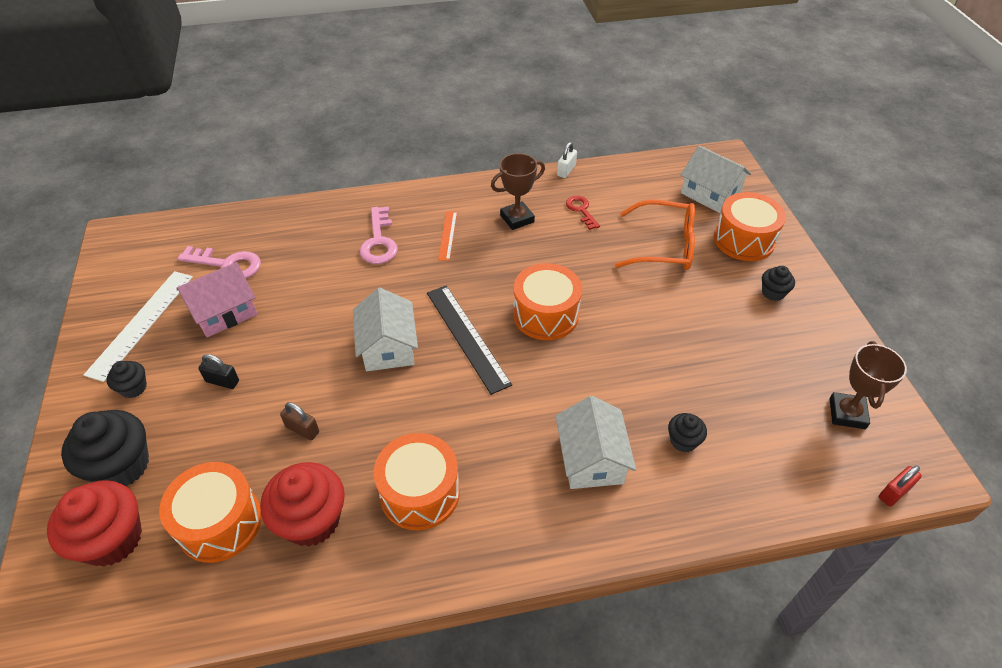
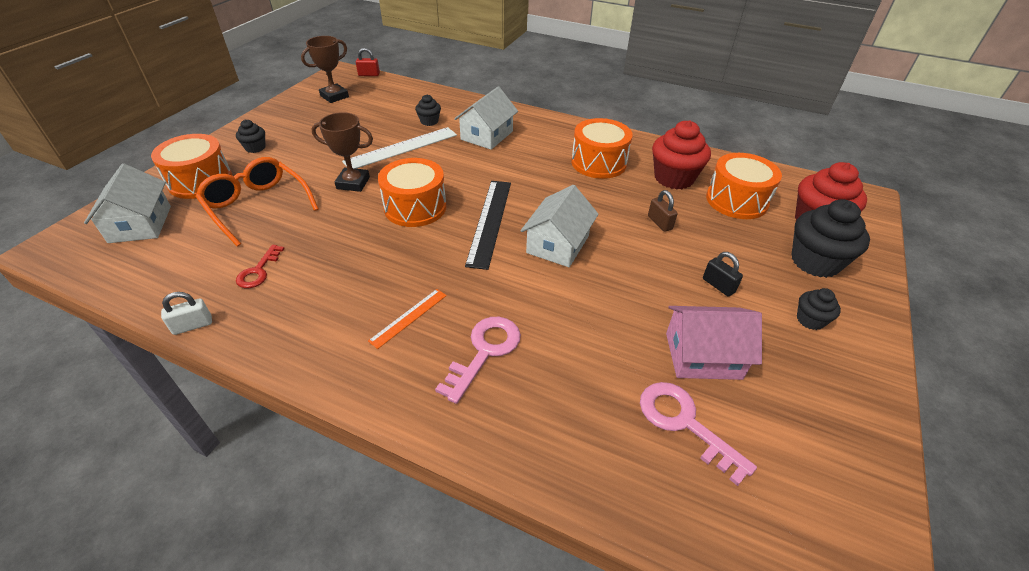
camera: 145 degrees left, 5 degrees down
white ruler [84,271,193,382] -> white ruler moved to [342,127,457,169]
brown trophy [491,153,545,230] -> brown trophy moved to [311,112,373,192]

